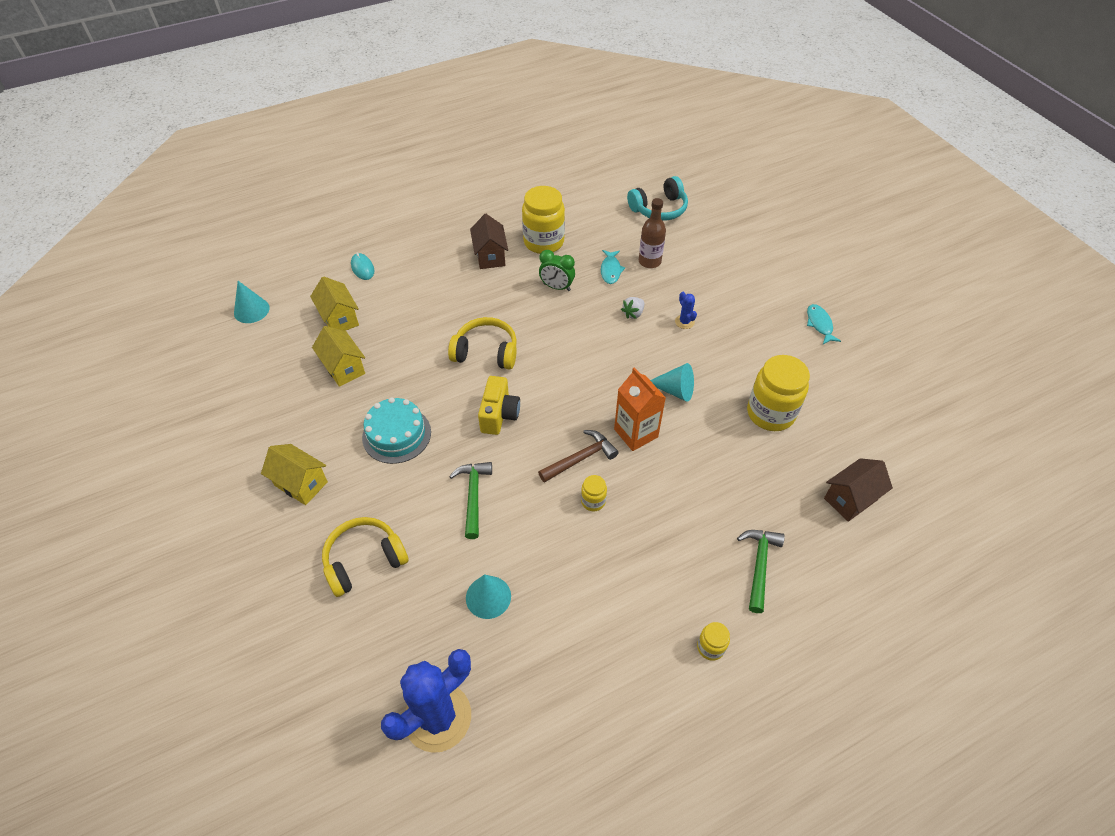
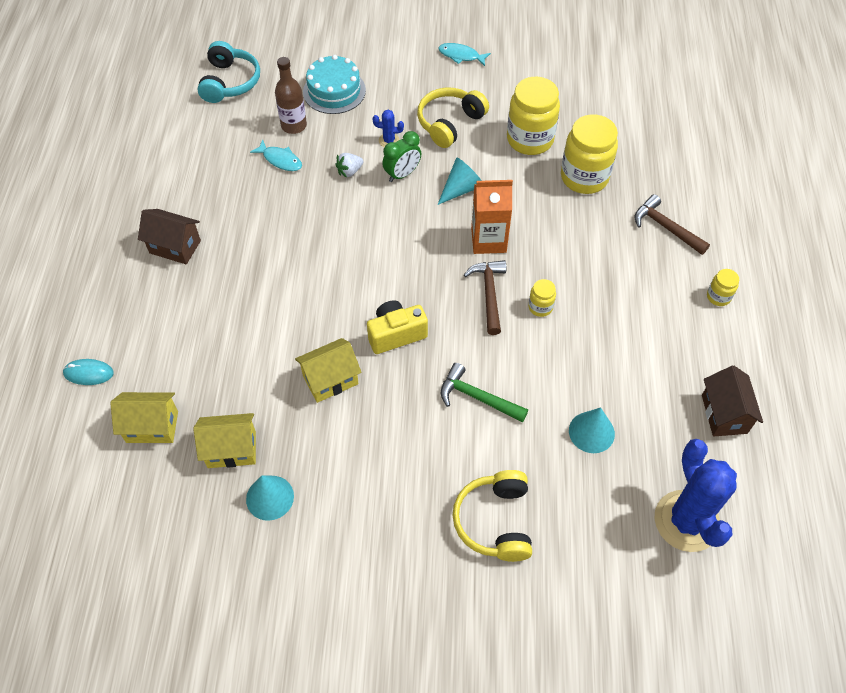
camera: 60 degrees left, 5 degrees up
turquoise cone [234,281,270,323] -> turquoise cone moved to [246,475,294,521]
yellow house [261,444,328,505] -> yellow house moved to [295,338,362,403]
turquoise cake [362,397,431,464] -> turquoise cake moved to [303,55,366,114]
yellow headphones [448,317,517,369] -> yellow headphones moved to [417,87,489,148]
yellow camera [478,376,520,435] -> yellow camera turned 60 degrees counterclockwise [367,301,428,354]
yellow jar [522,186,565,254] -> yellow jar moved to [561,114,618,194]
green clock [539,250,575,291] -> green clock moved to [382,131,421,182]
white strawberry [621,297,644,319] -> white strawberry turned 75 degrees clockwise [335,153,363,178]
green hammer [737,530,785,613] -> brown hammer [635,194,710,255]
brown house [824,458,893,522] -> brown house moved to [702,366,763,436]

